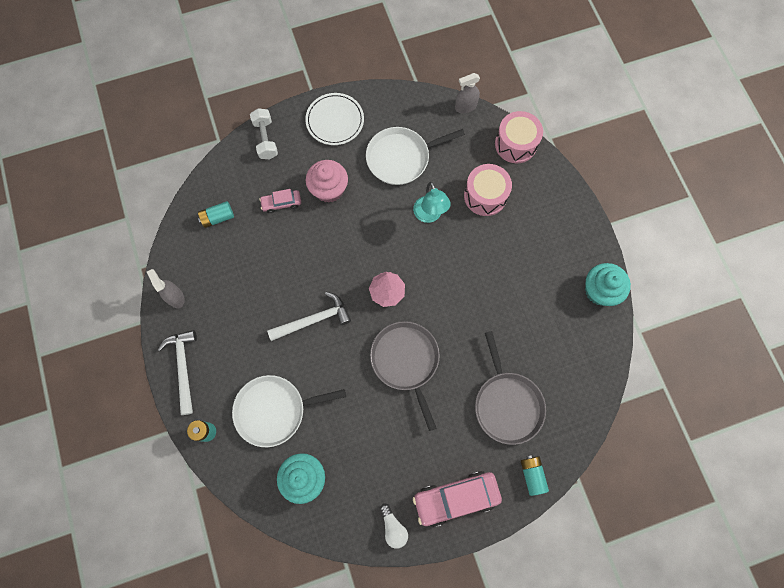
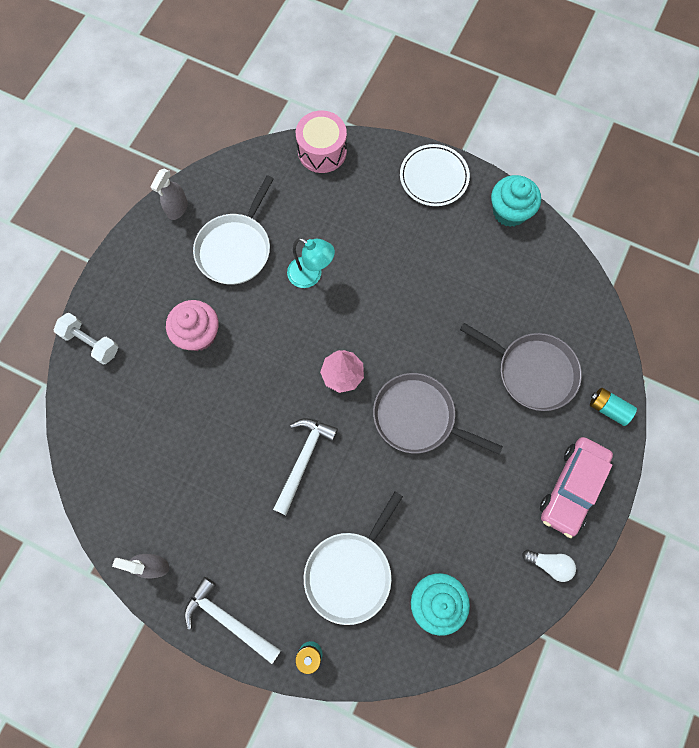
camera: 45 degrees left, 0 degrees up
turquoise battery [198,201,234,228] -> none
pink car [259,189,301,213] -> none
white plate [305,93,364,145] -> white plate moved to [400,144,470,206]
grey spray bottle [455,73,480,113] -> grey spray bottle moved to [150,169,188,220]
pink drum [464,164,512,216] -> none

